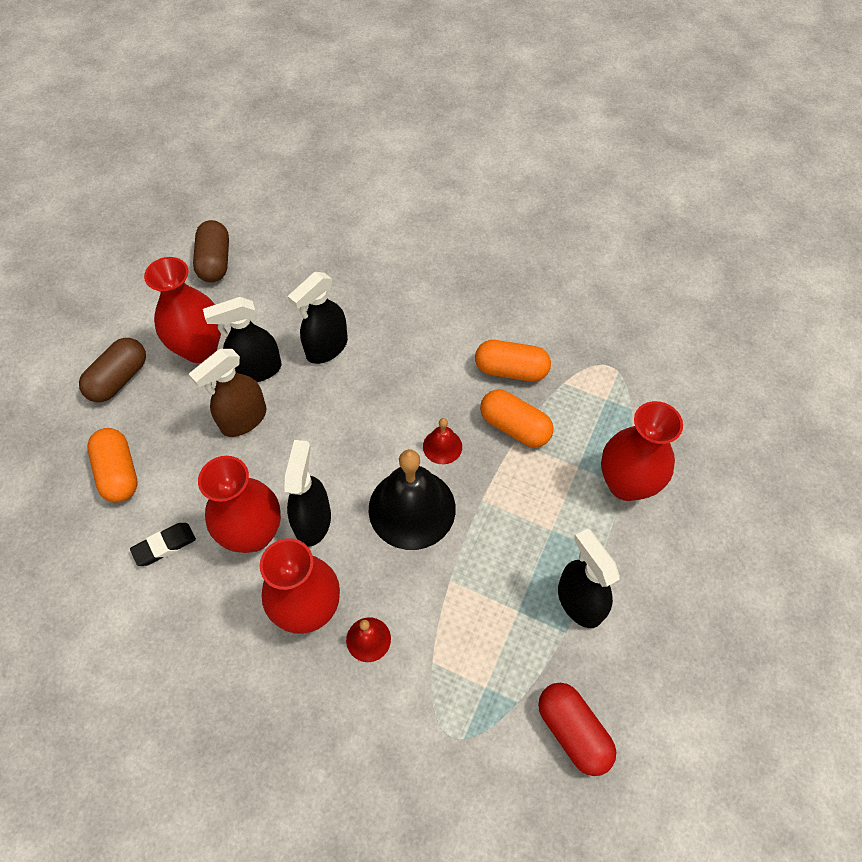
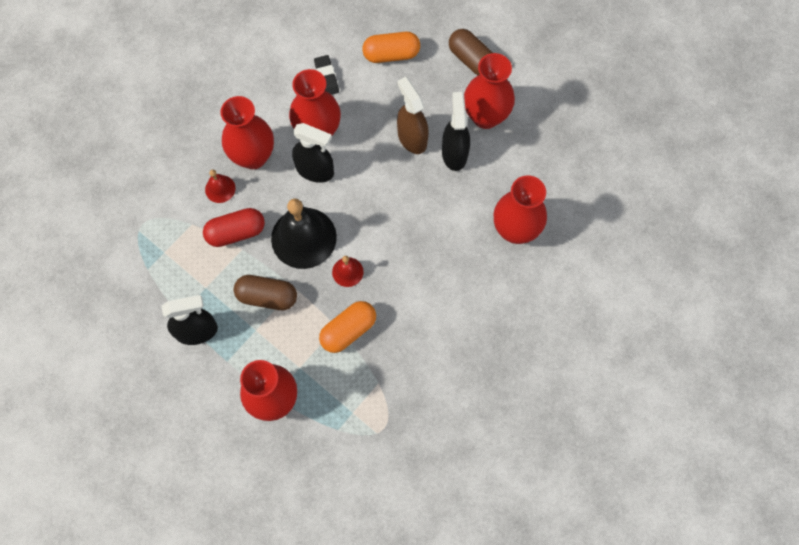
camera: 105 degrees right, 10 degrees up
brown capsule [193,220,229,282] -> brown capsule moved to [234,275,297,310]
black spray bottle [288,272,348,364] -> none
orange capsule [475,340,551,382] -> none
red capsule [538,683,616,776] -> red capsule moved to [203,208,265,247]
none -> red vase [494,176,547,244]

